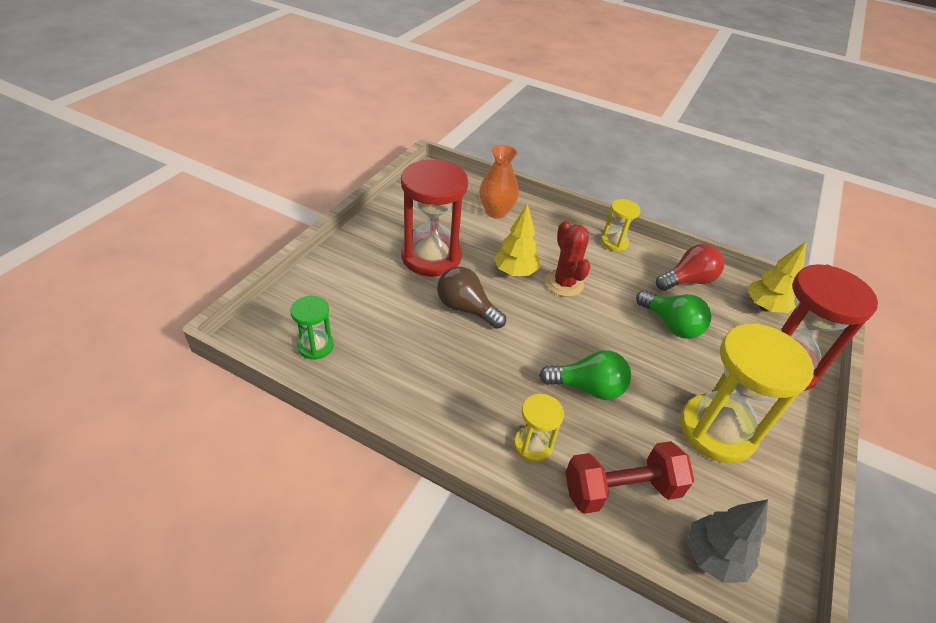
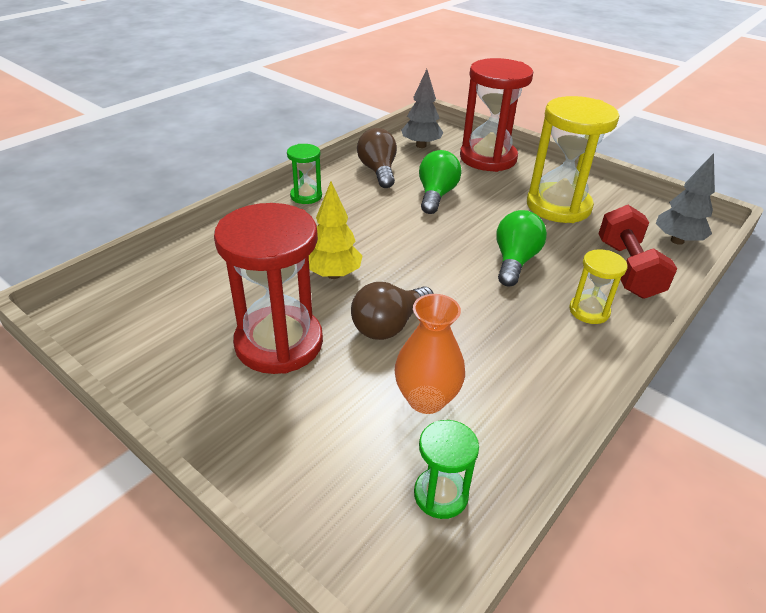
camera: 75 degrees left, 5 degrees down
orange vase [479,145,519,218] -> orange vase moved to [395,294,465,414]
red cactus [545,221,591,297] -> none
yellow hourglass [601,199,641,251] -> green hourglass [287,144,322,204]
green light bulb [636,290,712,339] -> green light bulb turned 45 degrees counterclockwise [419,150,462,214]
red light bulb [656,244,724,291] -> brown light bulb [357,128,397,188]
yellow tree [748,242,806,313] -> grey tree [401,69,443,148]

